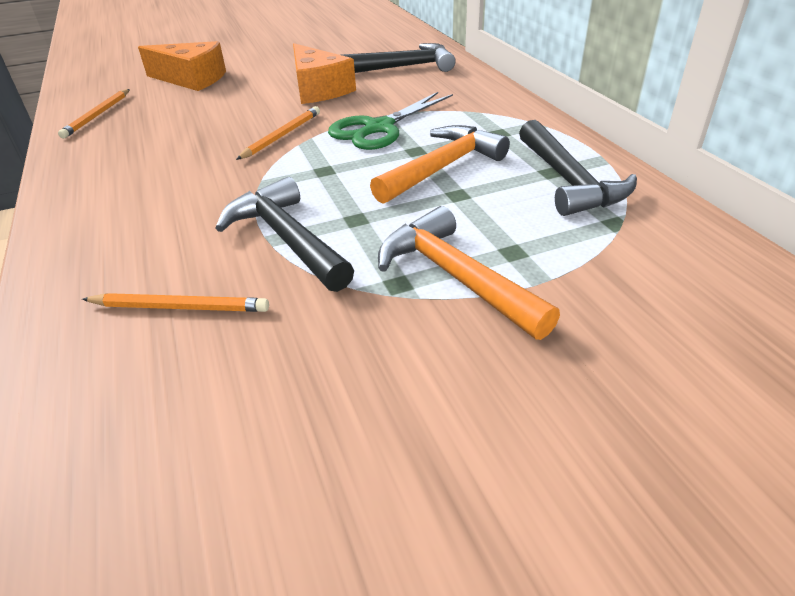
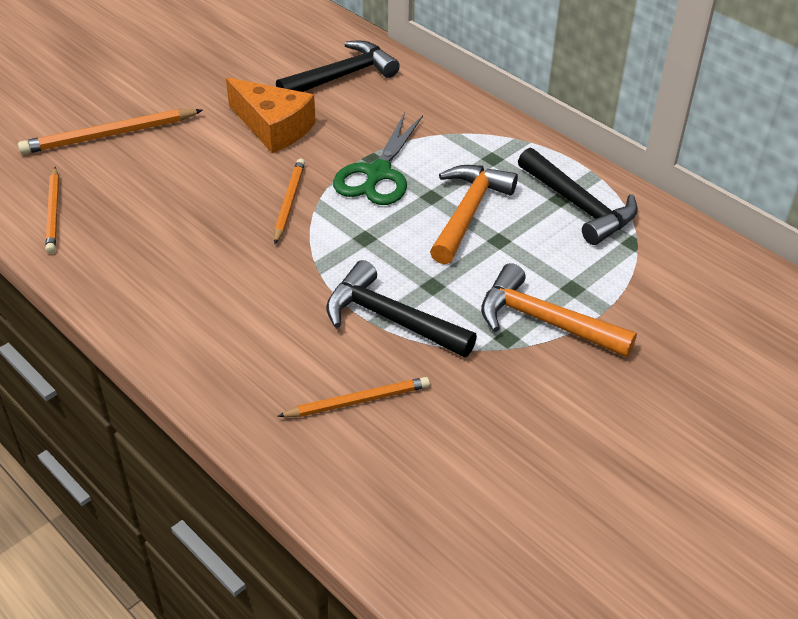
camera: 25 degrees left, 5 degrees up
orange cheese [138,41,226,91] -> orange pencil [18,109,203,154]

